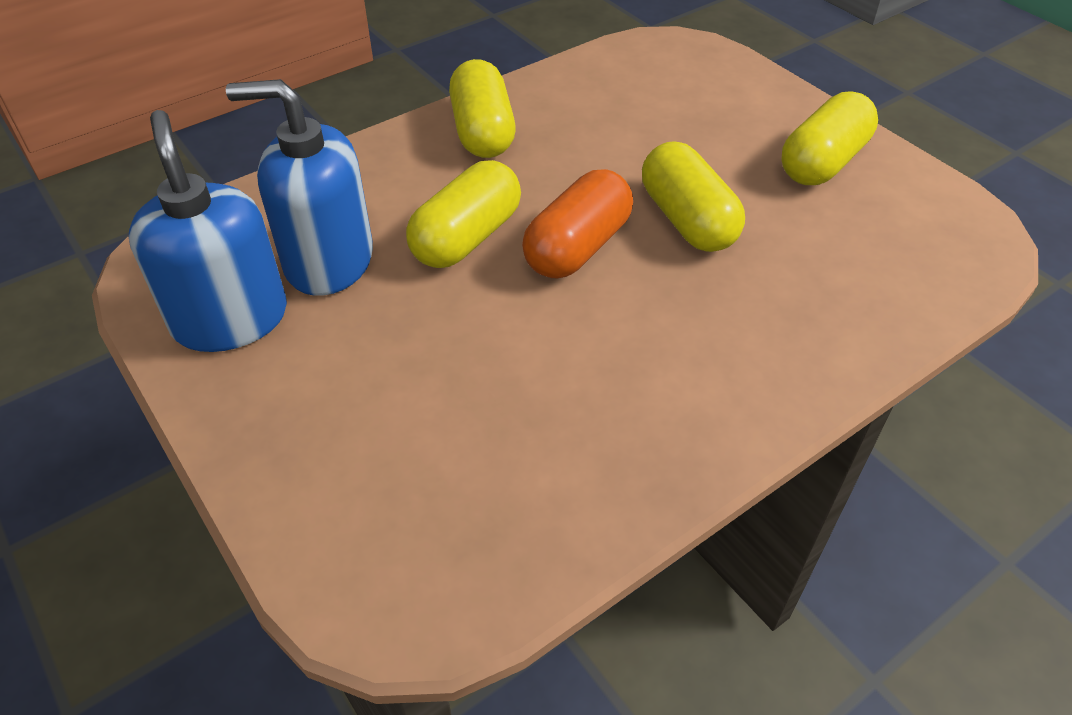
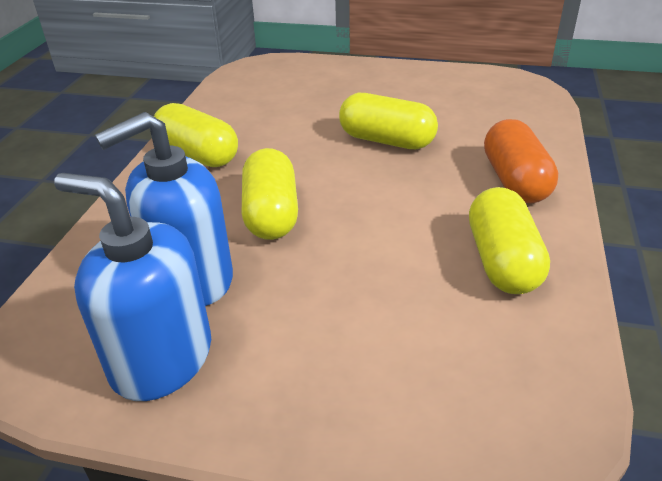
camera: 40 degrees left, 10 degrees down
orange capsule [522,169,633,278] -> orange capsule moved to [484,119,558,203]
yellow capsule [781,91,878,185] -> yellow capsule moved to [469,187,550,294]

